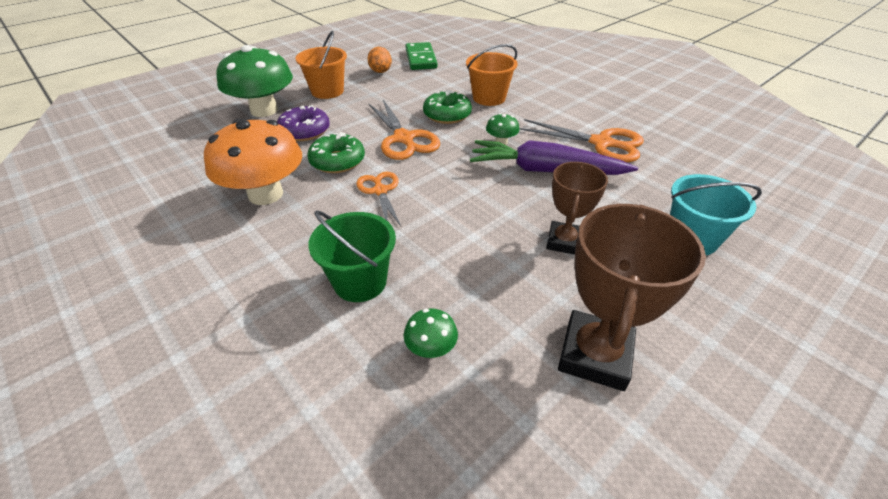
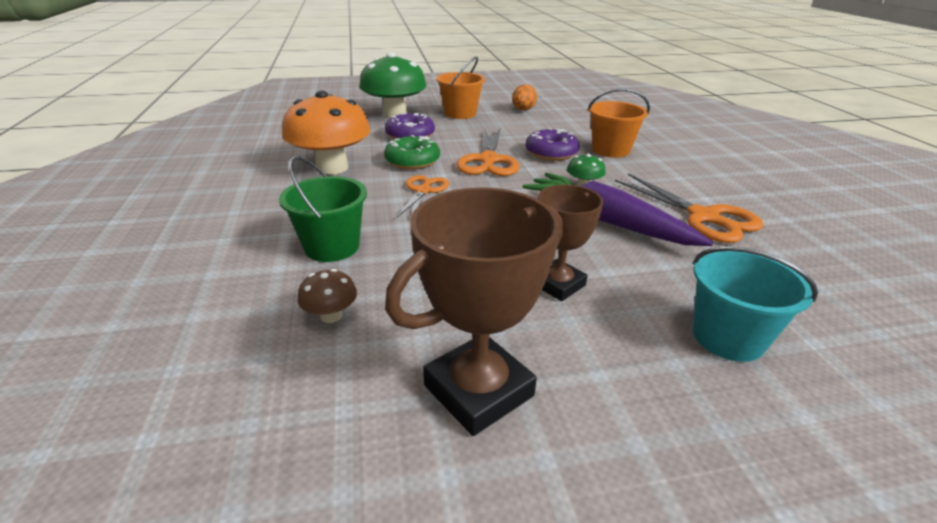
camera: 30 degrees right, 10 degrees down
green mushroom [404,308,458,358] -> brown mushroom [298,269,357,323]
green domino [405,42,437,70] -> none
green donut [423,90,472,124] -> purple donut [526,128,579,161]

